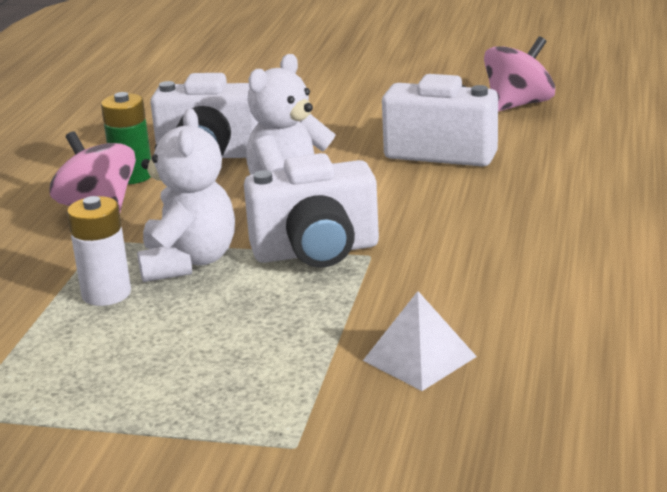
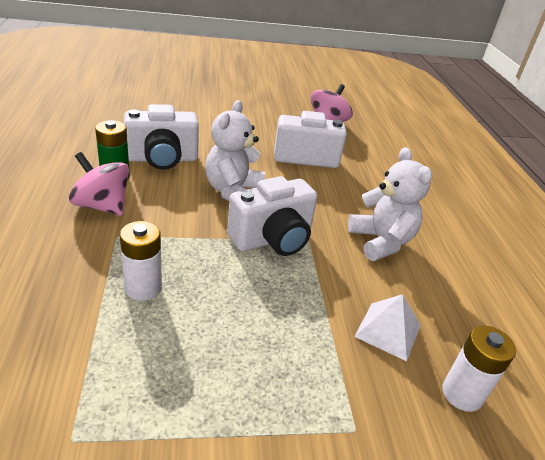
camera: 25 degrees left, 10 degrees up
white teddy bear [137,109,235,282] -> white teddy bear moved to [348,147,432,261]
none -> white battery [443,326,516,412]

